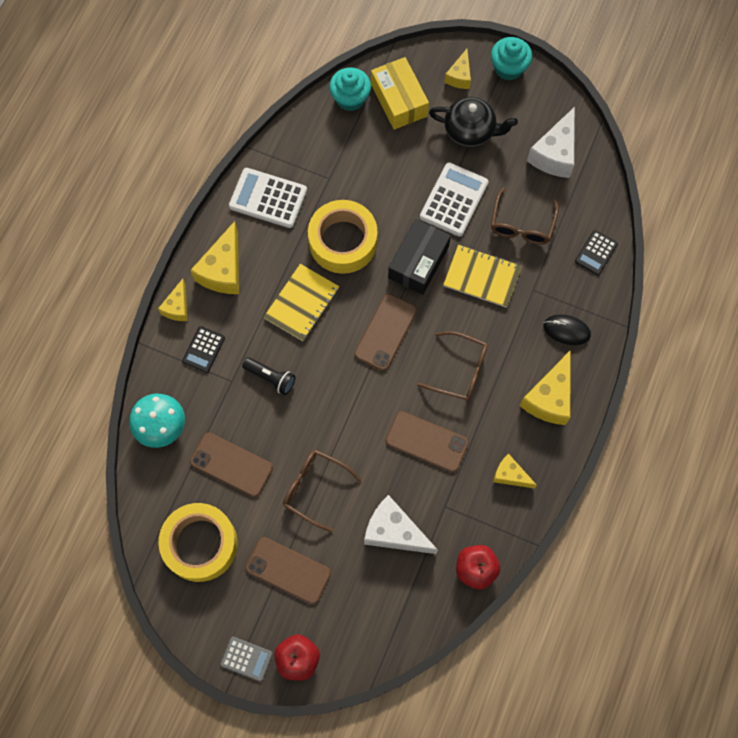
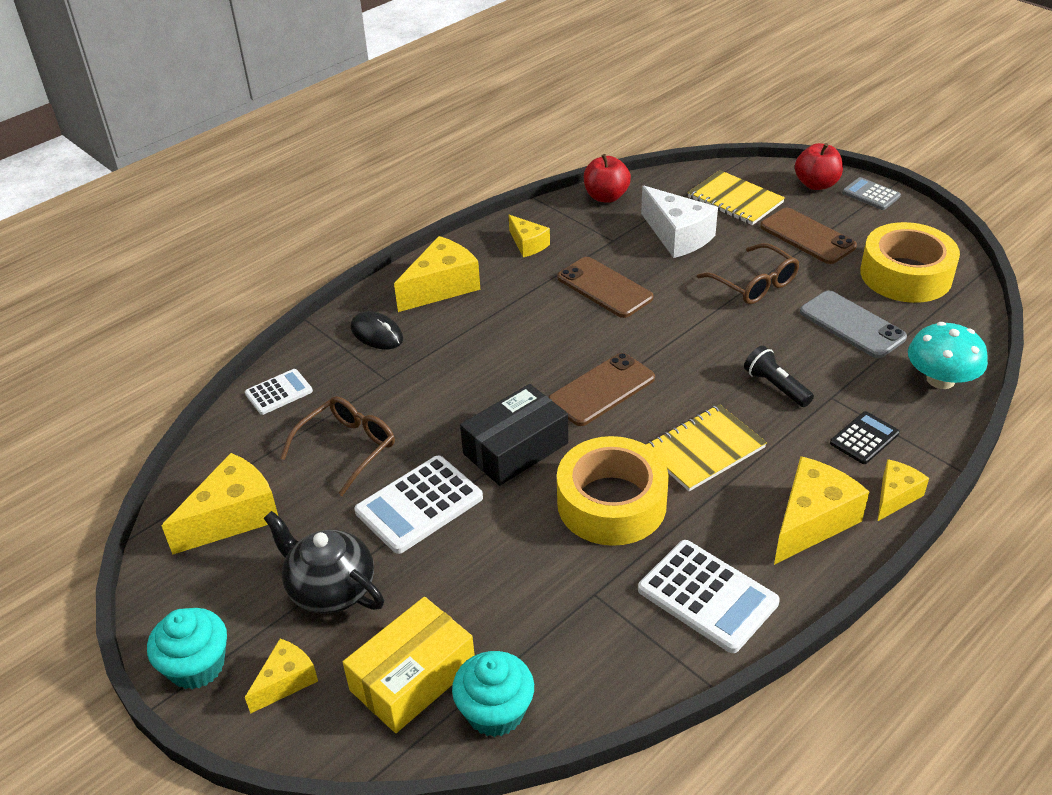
camera: 155 degrees left, 30 degrees down
brown phone [190,433,273,497] -> grey phone [800,290,907,358]
yellow box [371,57,429,130] -> yellow box turned 45 degrees clockwise [343,597,475,733]
brown glasses [417,331,488,401] -> none
yellow notebook [443,245,522,308] -> yellow notebook moved to [688,170,785,225]
white cheese [527,107,575,178] -> yellow cheese [162,453,278,555]
black calculator [575,230,618,275] -> white calculator [245,369,313,415]

